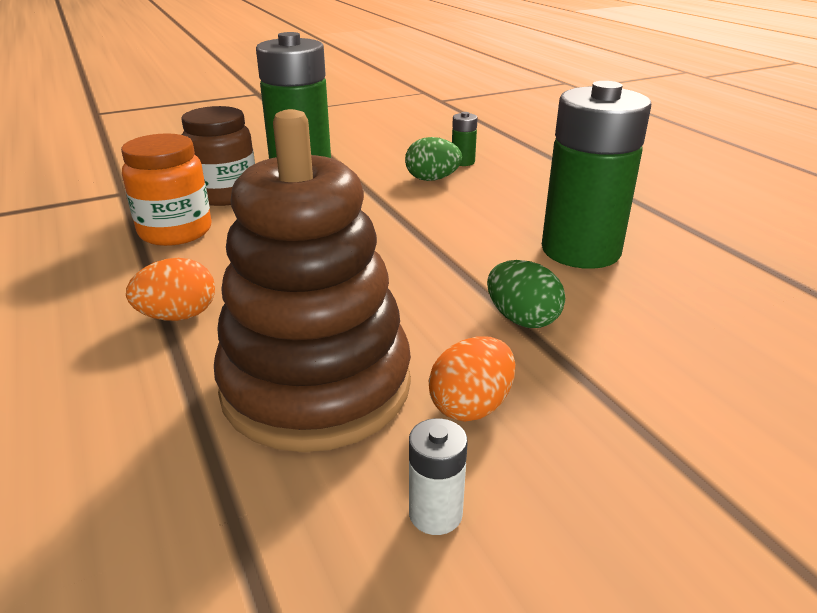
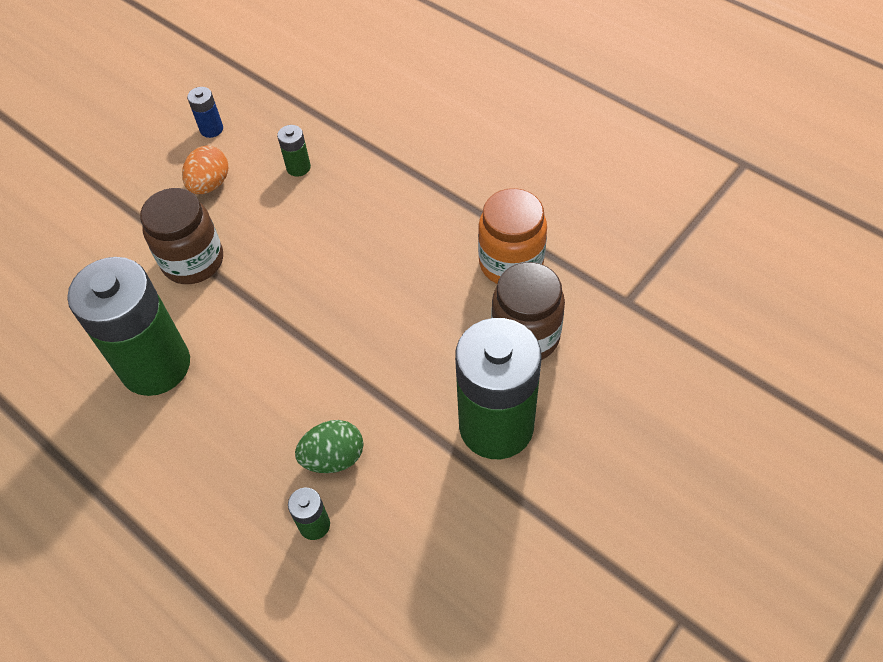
camera: 160 degrees right, 25 degrees up
orange egg [126,258,215,321] -> none
brown stacking toy [214,109,411,452] -> green battery [277,125,311,177]
white battery [409,418,468,535] -> blue battery [187,87,223,138]
green egg [487,260,565,328] -> brown jar [140,188,223,284]

